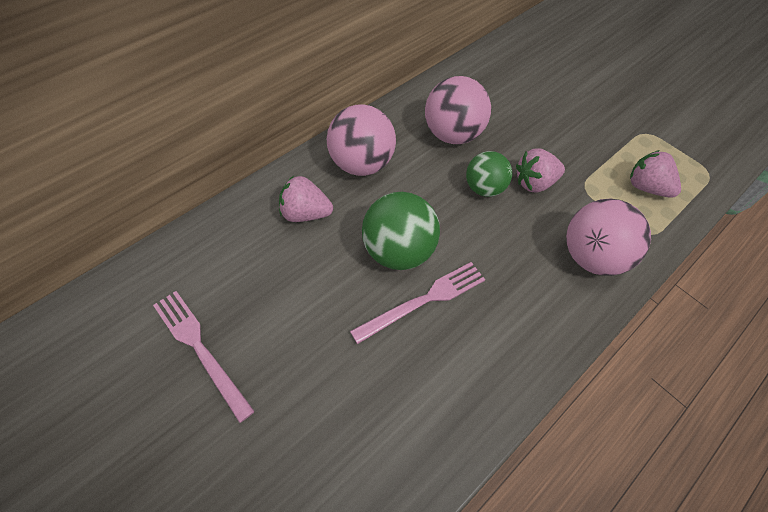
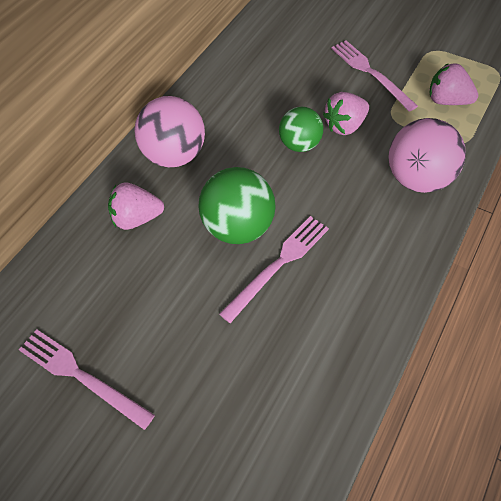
camera: 10 degrees left, 0 degrees up
pink ball [425,76,491,144] -> none
none -> pink fork [331,40,418,112]

